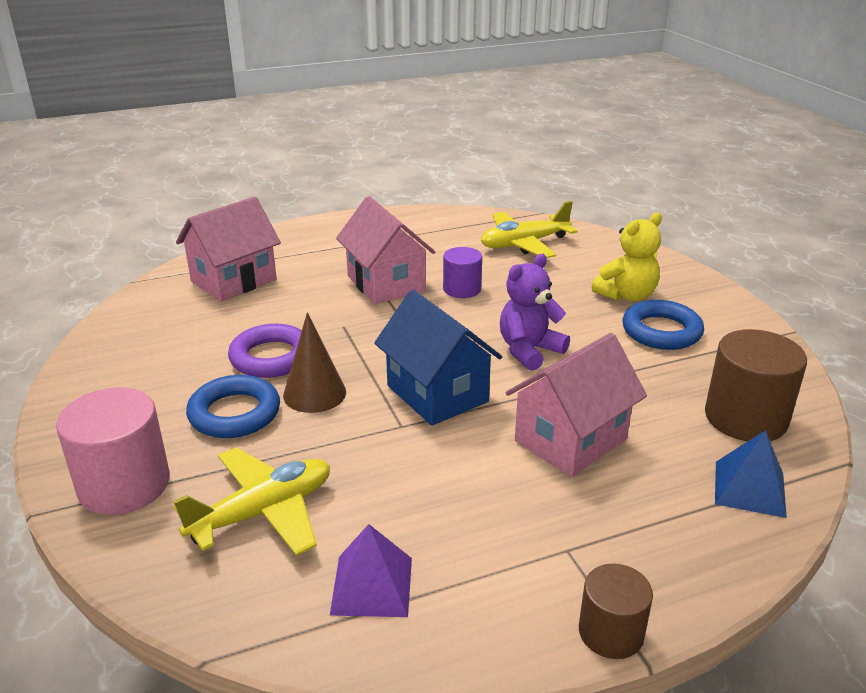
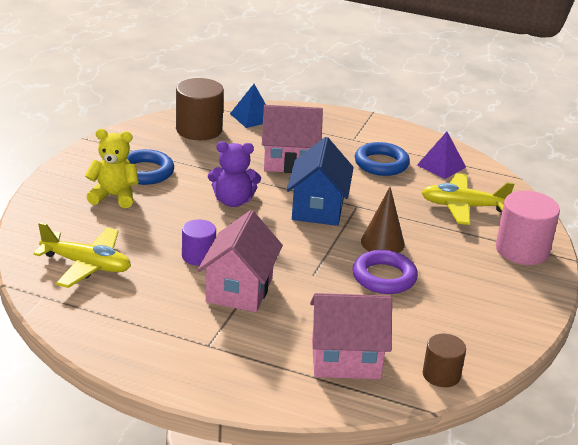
camera: 140 degrees left, 0 degrees up
blue ring [186,375,280,438] -> blue ring moved to [355,142,410,176]
brown cylinder [579,564,653,659] -> brown cylinder moved to [423,334,466,387]

